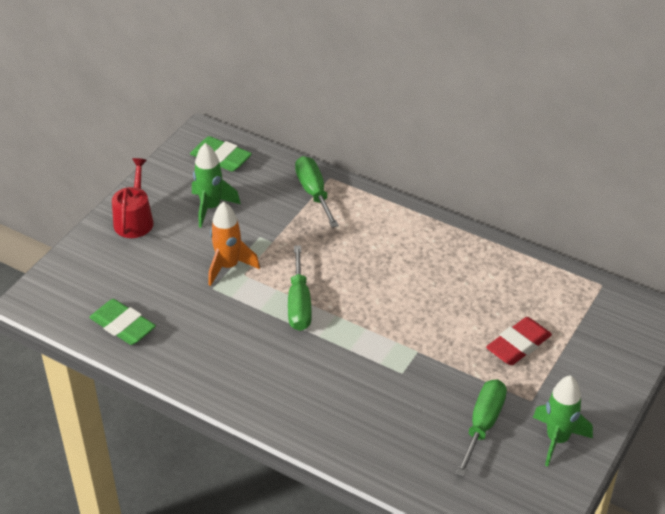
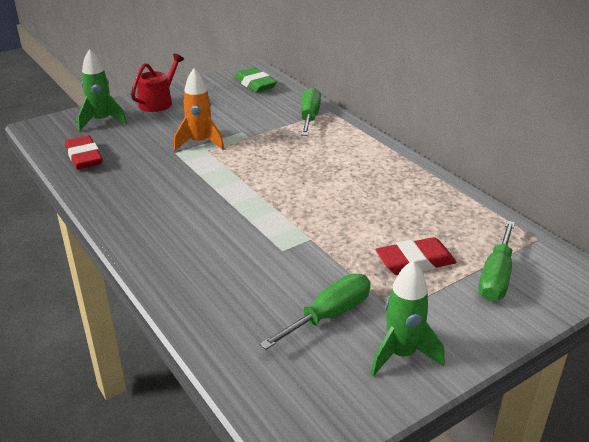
camera: 25 degrees right, 10 degrees down
green eraser [89,299,156,345] -> red eraser [65,135,103,169]
green rocket [192,143,241,228] -> green rocket moved to [77,49,127,131]
green screwdriver [288,245,312,331] -> green screwdriver moved to [478,221,515,301]

